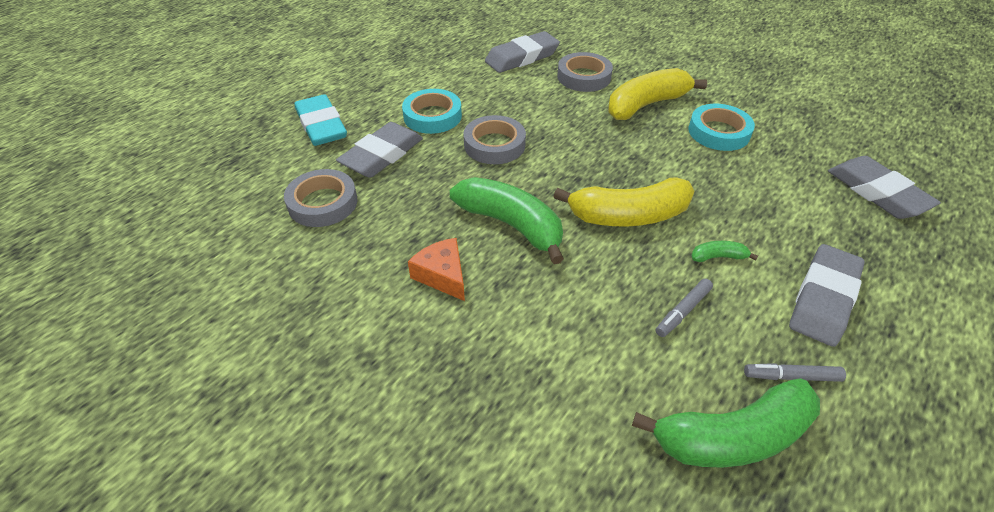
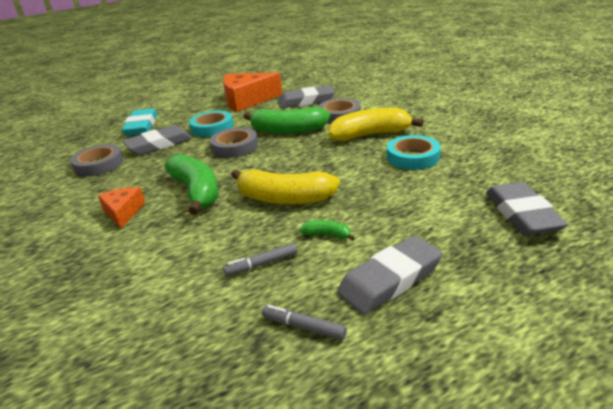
camera: 25 degrees right, 15 degrees down
green banana [632,378,820,468] -> green banana moved to [244,107,330,134]
none -> orange cheese [223,72,282,112]

